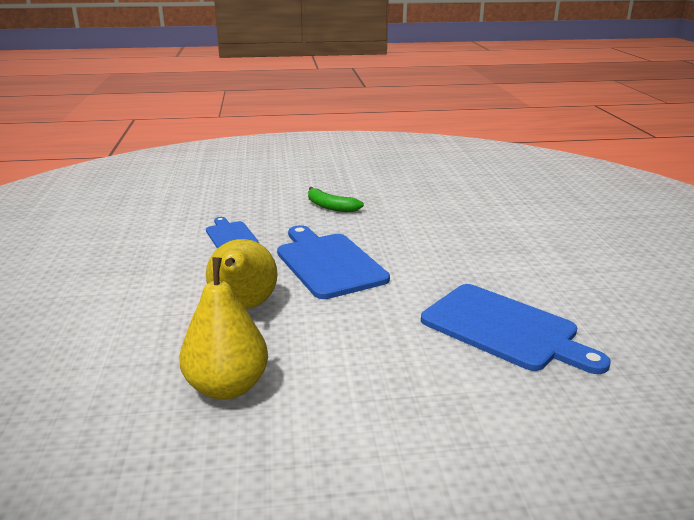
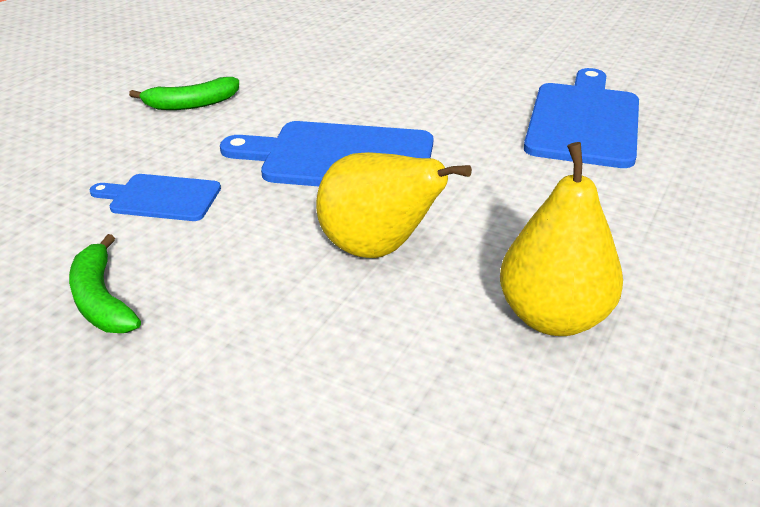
camera: 55 degrees left, 10 degrees up
blue cutting board [421,284,611,374] -> blue cutting board turned 60 degrees counterclockwise [524,68,639,168]
none -> green banana [69,234,141,333]

